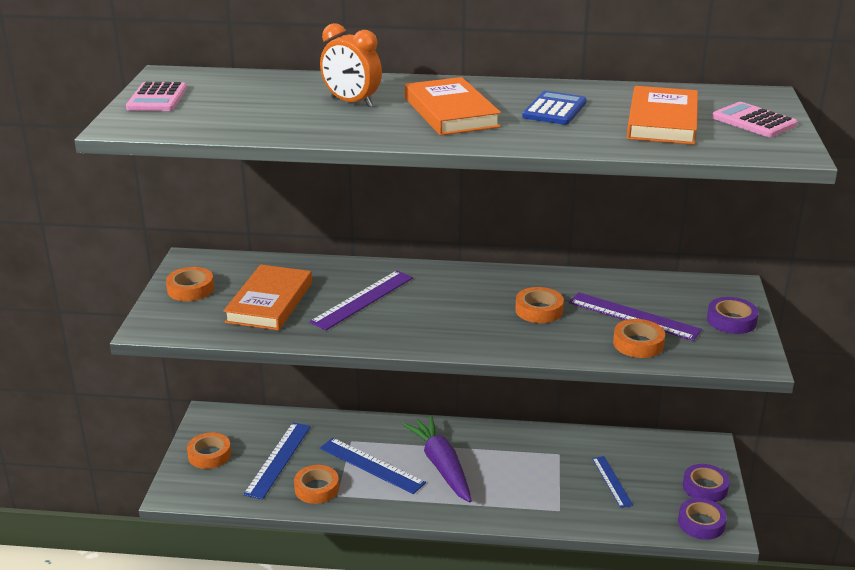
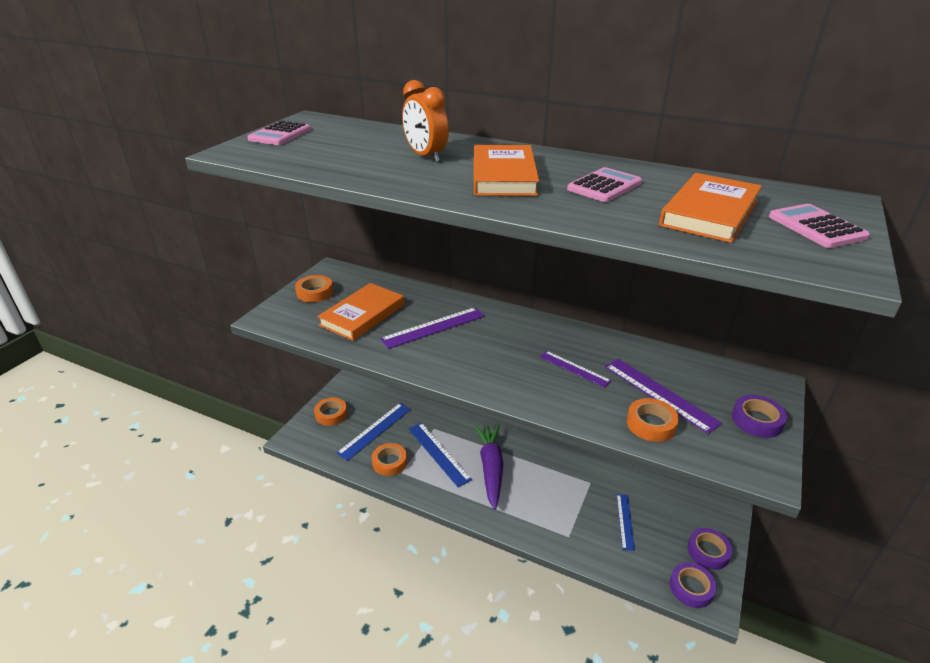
camera: 20 degrees right, 5 degrees up
orange tape [515,287,564,323] -> purple ruler [540,351,612,388]
blue calculator [522,91,587,125] -> pink calculator [567,167,642,202]

